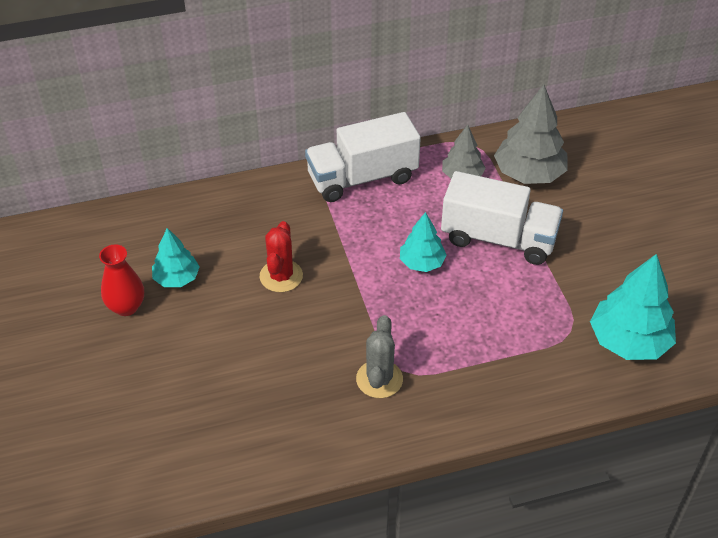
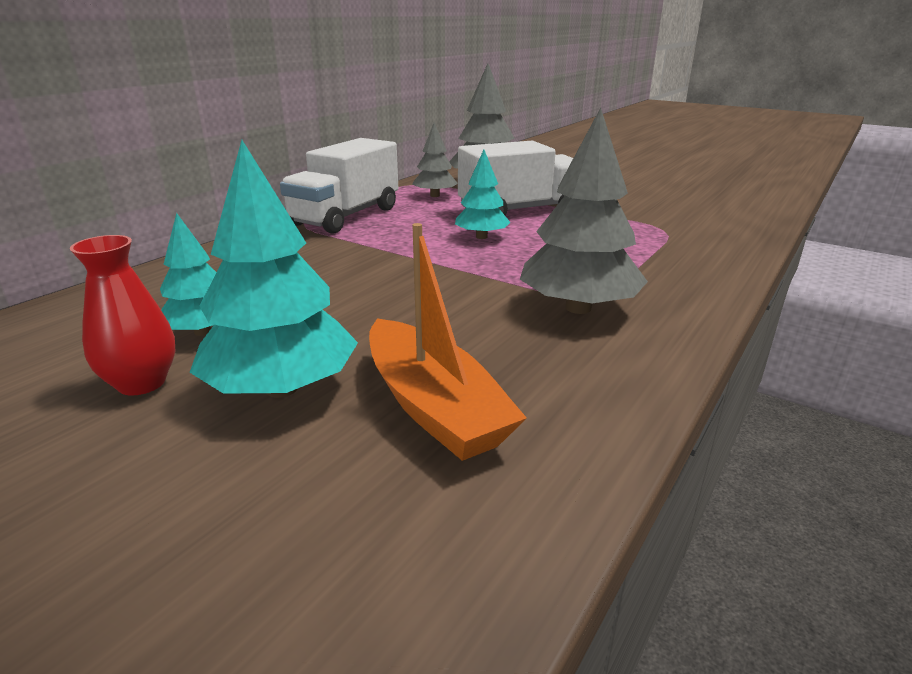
camera: 40 degrees left, 20 degrees down
red cactus [260,221,303,292] -> none
grey cactus [356,315,403,398] -> grey tree [520,108,648,314]
turquoise tree [590,254,676,360] -> turquoise tree moved to [189,140,358,398]
none -> orange boat [369,223,527,461]

